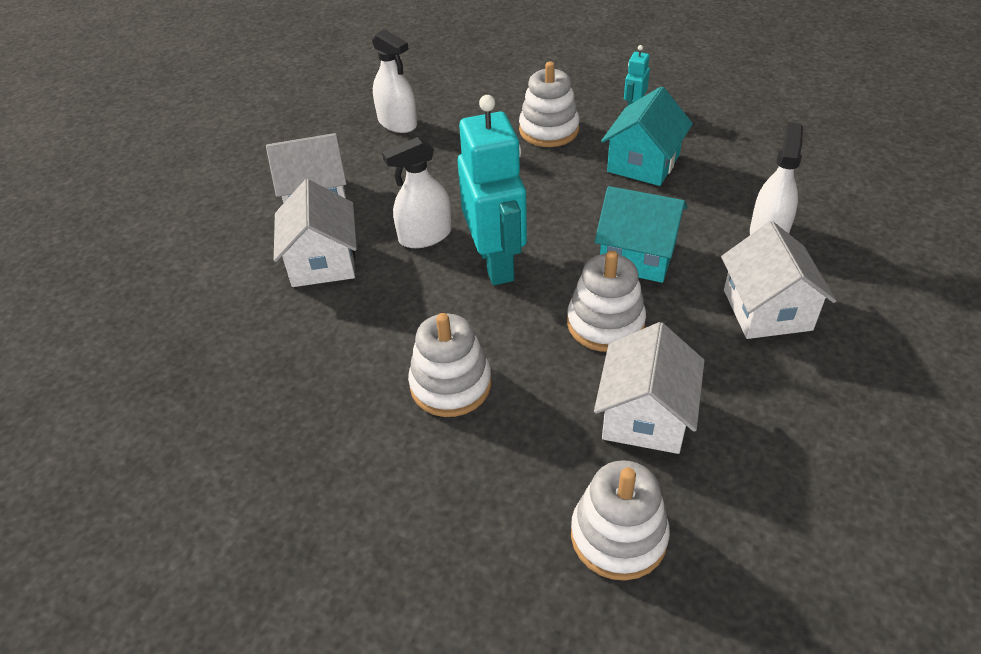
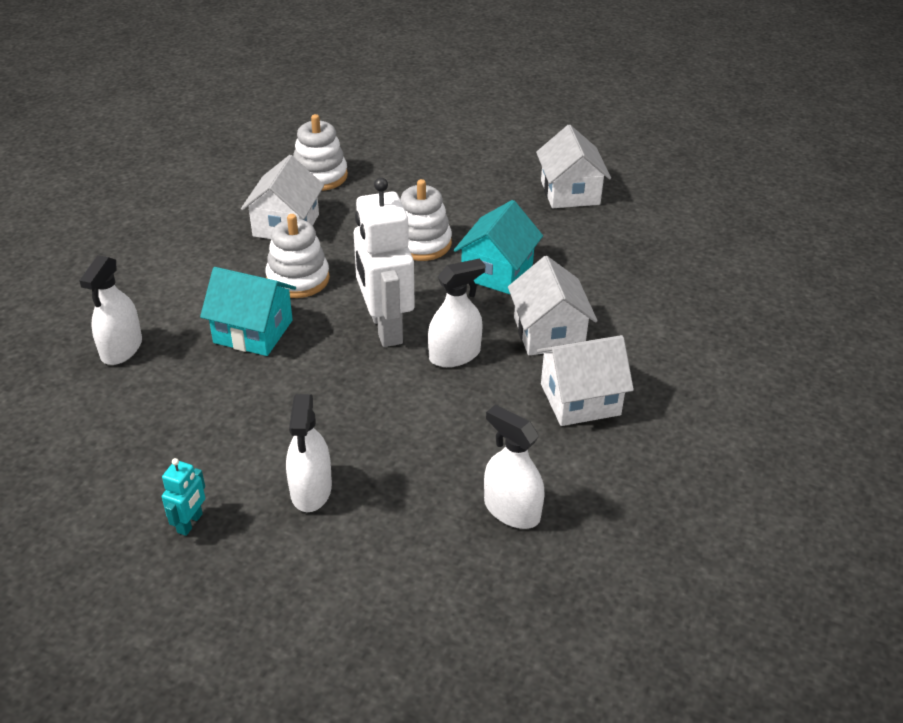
camera: 175 degrees right, 5 degrees down
turquoise robot [457,95,527,285] -> white robot [354,177,414,347]
white stacking toy [519,62,580,147] -> white spray bottle [286,394,332,512]
turquoise house [601,86,693,186] -> turquoise house moved to [454,200,543,295]
white house [721,221,836,339] -> white house moved to [536,125,611,208]

